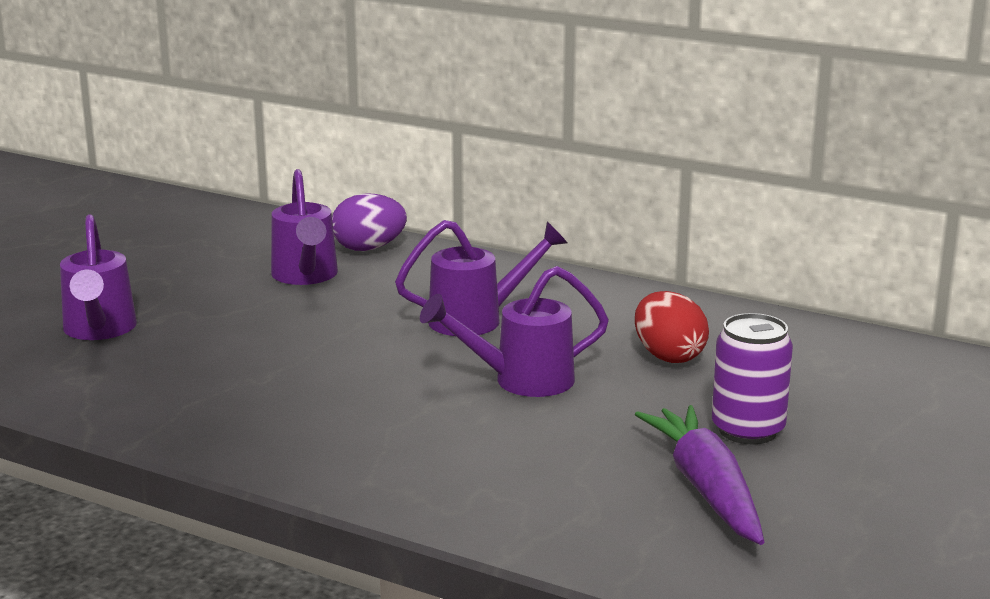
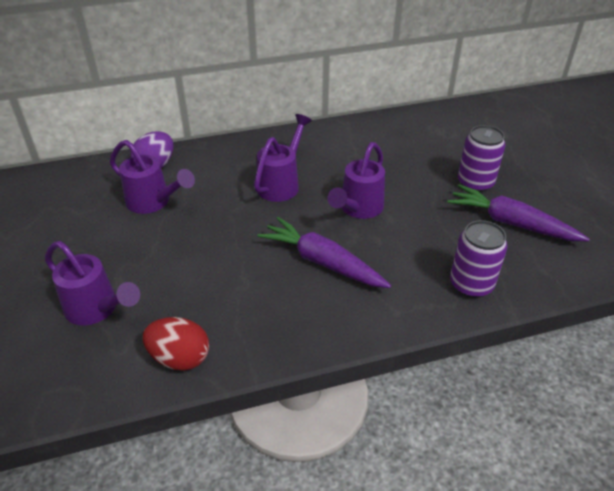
camera: 45 degrees left, 20 degrees up
red egg [635,291,709,363] -> red egg moved to [143,317,209,371]
none -> purple carrot [257,217,391,288]
none -> purple can [450,220,508,298]

